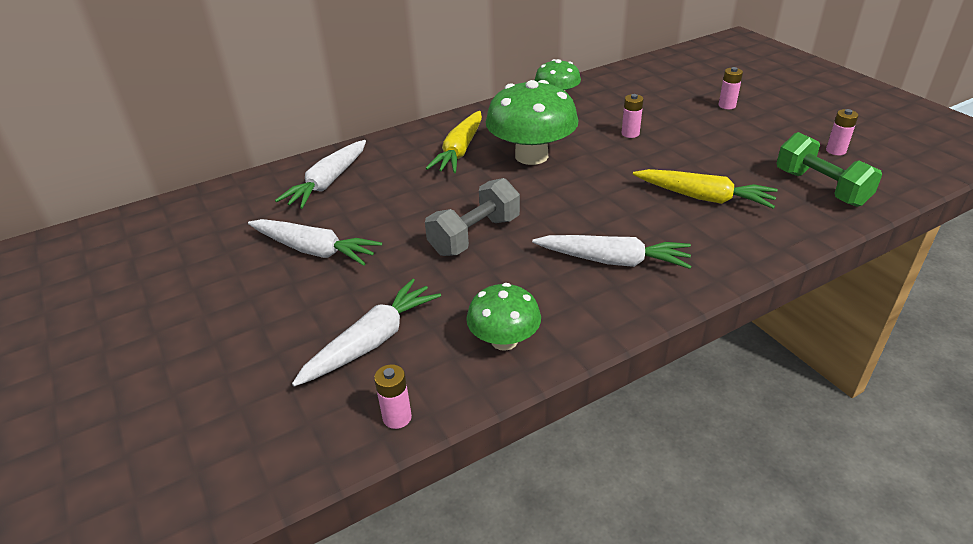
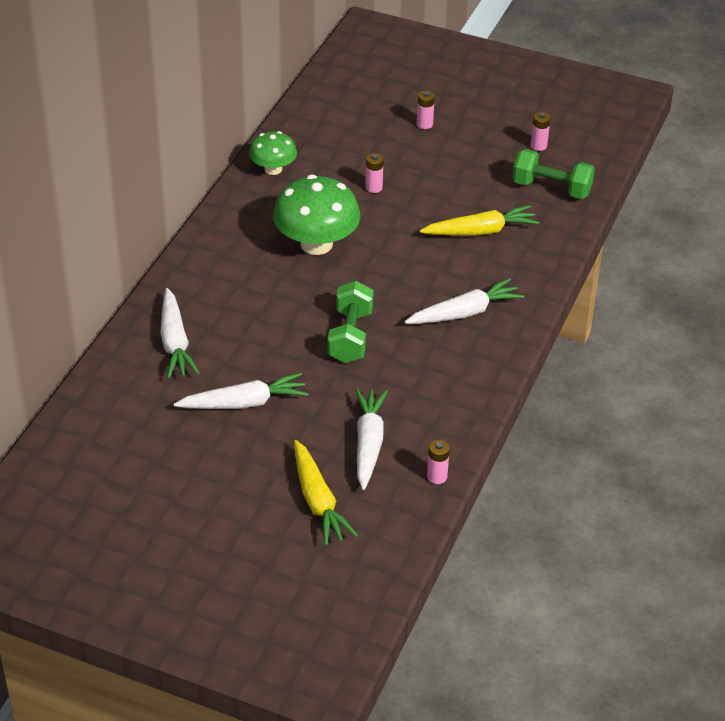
camera: 40 degrees left, 5 degrees up
yellow carrot [425,111,482,173] -> yellow carrot moved to [294,440,358,545]
grey dumbbell [425,178,520,256] -> green dumbbell [328,281,374,363]
green mushroom [466,283,541,351] -> none

